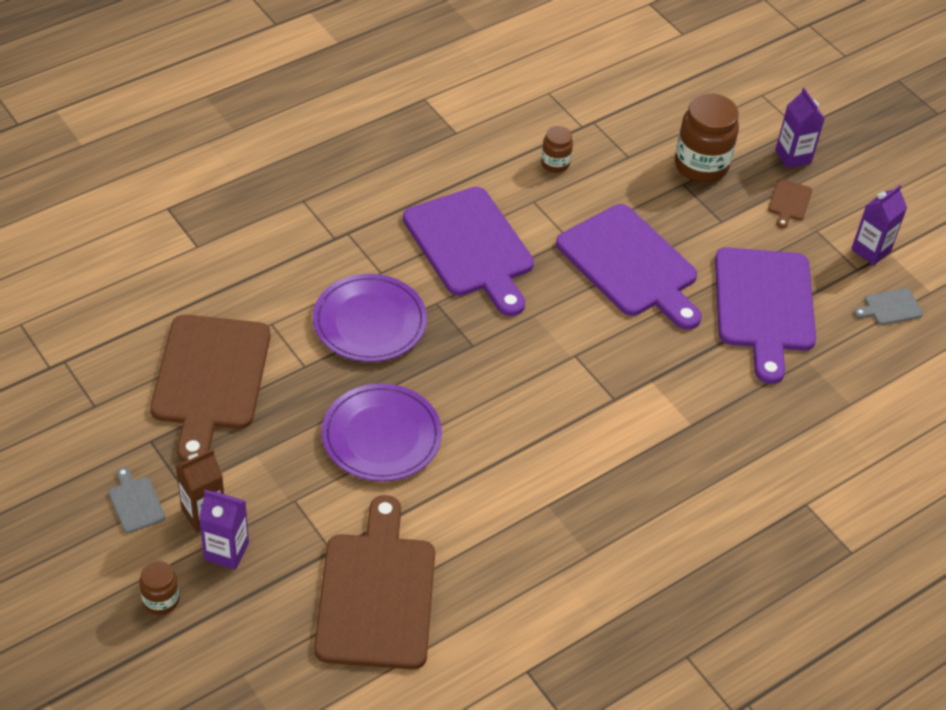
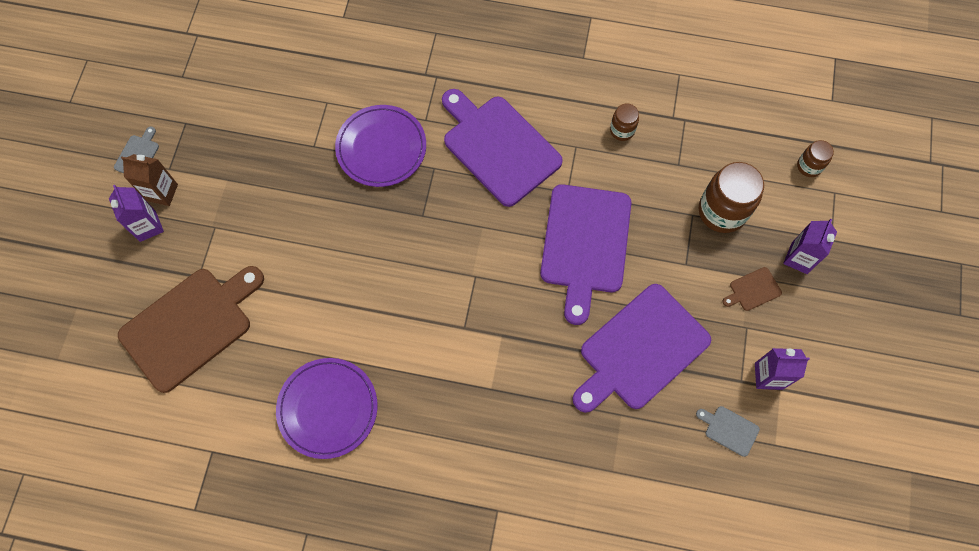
camera: 50 degrees right, 20 degrees up
brown jar [139,561,179,615] -> brown jar moved to [797,140,834,177]
brown cutting board [150,315,270,462] -> none
purple plate [322,383,442,481] -> purple plate moved to [276,358,378,459]
purple cutting board [403,187,534,316] -> purple cutting board turned 120 degrees clockwise [442,89,563,207]

